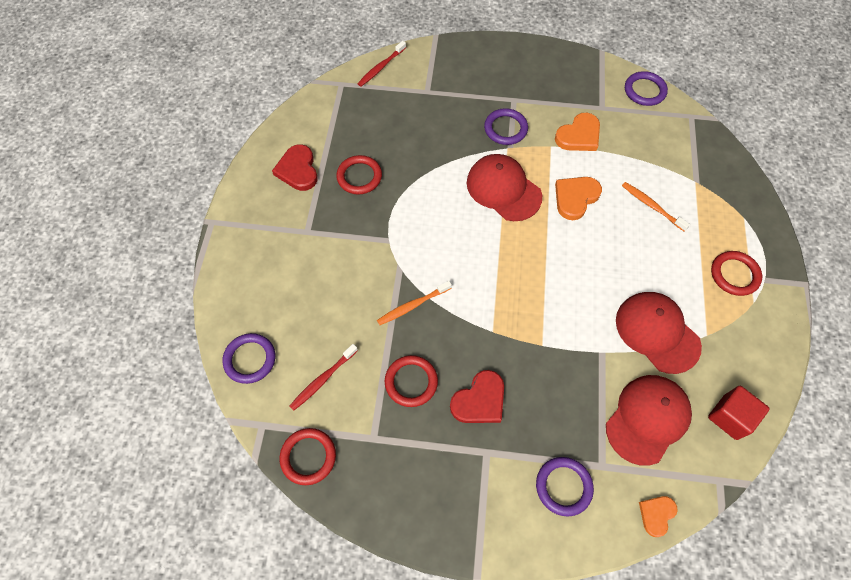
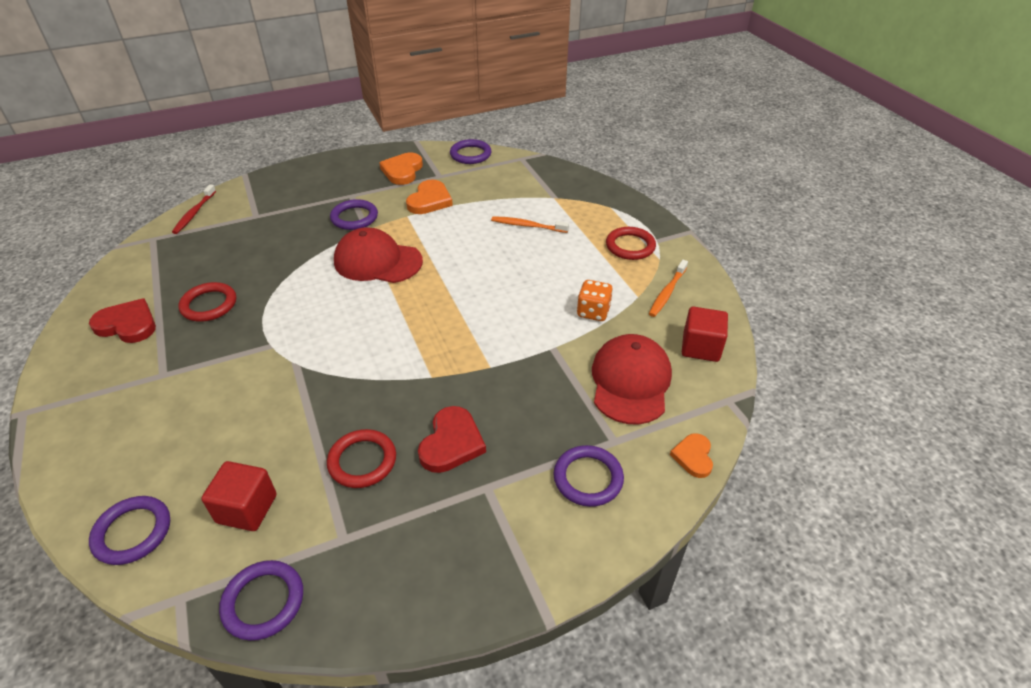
camera: 30 degrees left, 20 degrees down
red heart [272,144,318,191] -> red heart turned 150 degrees clockwise [89,298,156,343]
red ring [280,428,336,485] -> purple ring [219,560,303,641]
red toothbrush [289,344,358,411] -> red cube [201,461,277,531]
orange toothbrush [377,281,452,325] -> orange toothbrush moved to [649,260,688,317]
orange heart [555,177,602,220] -> orange heart moved to [379,153,423,185]
red cap [616,292,702,374] -> orange dice [577,280,613,321]

